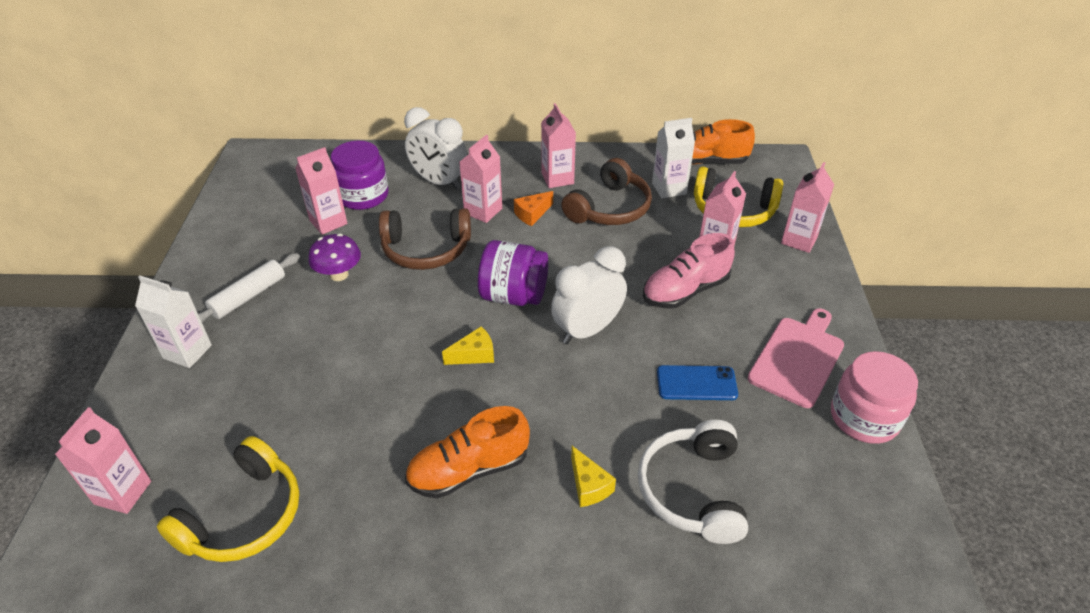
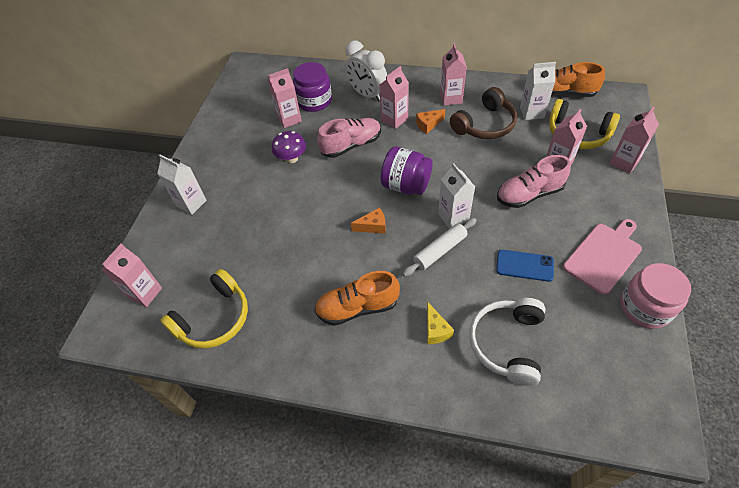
camera: 15 degrees right, 10 degrees up
white rolling pin [198,253,300,323] -> white rolling pin moved to [403,218,477,277]
brown headphones [379,208,471,270] -> pink shoe [317,118,381,158]
yellow cheese [442,326,494,365] -> orange cheese [351,207,386,234]
white clock [551,246,627,344] -> white carton [438,163,475,229]

